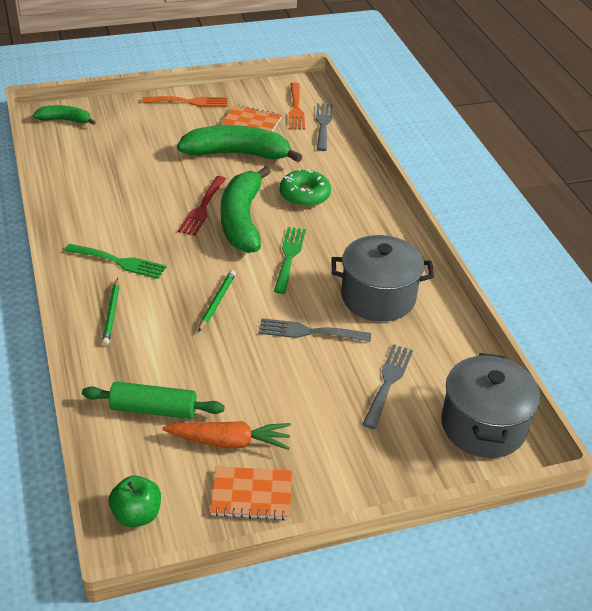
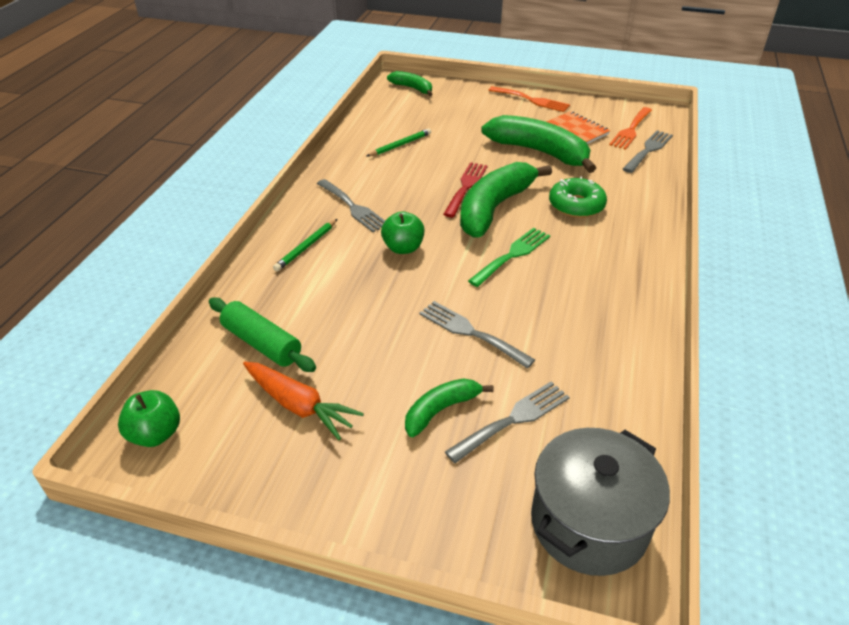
camera: 35 degrees right, 0 degrees up
green fork [65,244,166,279] -> grey fork [317,179,385,232]
red fork [178,176,226,236] -> red fork turned 150 degrees clockwise [443,162,488,217]
green pencil [198,270,236,332] -> green pencil moved to [367,128,431,156]
orange notebook [210,466,292,520] -> none
grey pot [331,235,434,322] -> none
none -> green apple [381,211,425,254]
none -> green banana [405,378,494,437]

